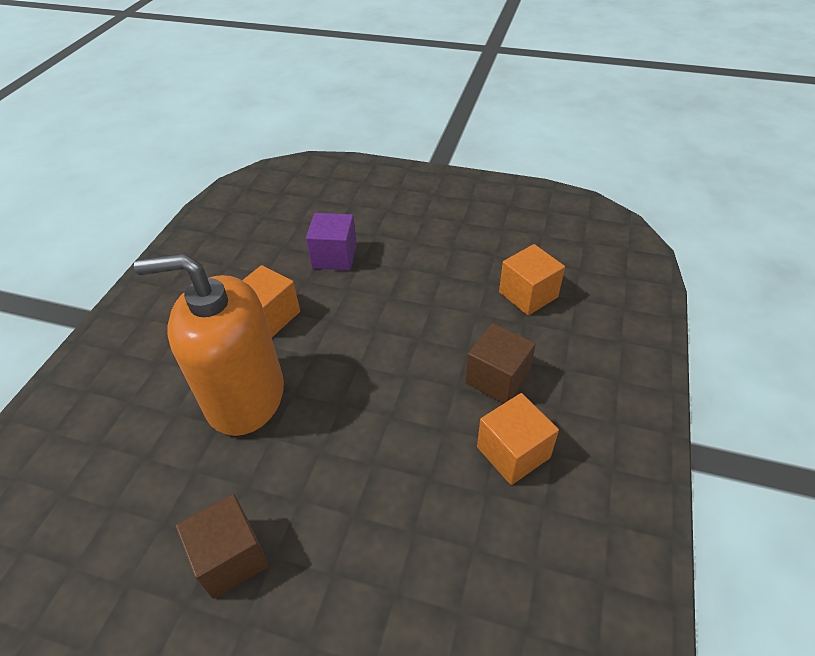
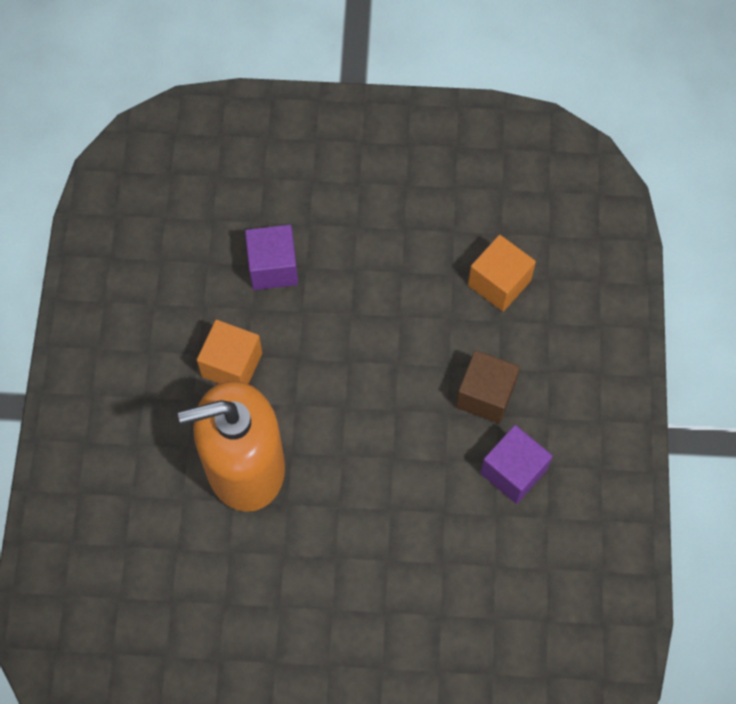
camera: 15 degrees left, 20 degrees up
brown cube [176,494,269,599] -> none
orange cube [477,393,559,485] -> purple cube [480,425,553,504]

